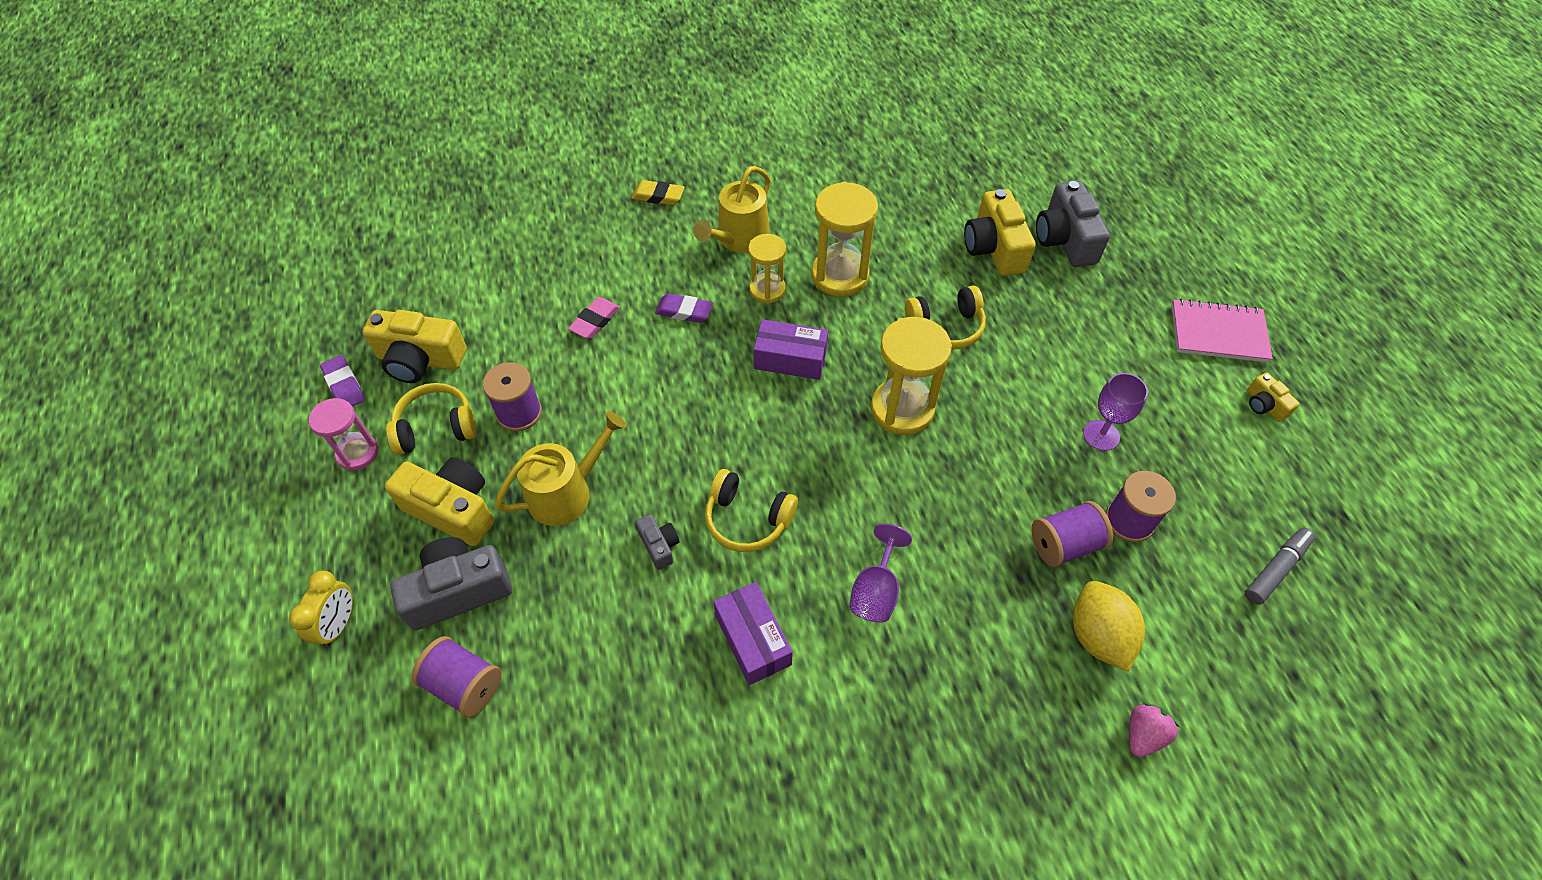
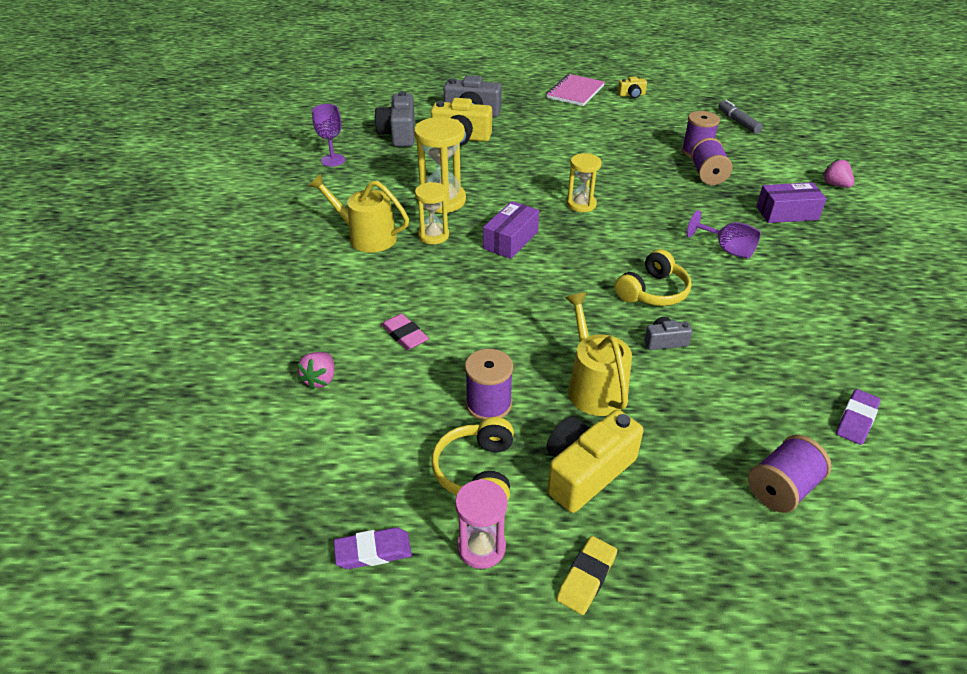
camera: 70 degrees left, 15 degrees down
yellow clock [289,571,353,647] -> none
yellow camera [362,310,467,383] -> none
grey camera [390,537,512,630] -> grey camera moved to [375,91,415,147]
yellow eraser [632,180,685,205] -> yellow eraser moved to [557,536,617,615]
purple eraser [655,293,713,323] -> purple eraser moved to [836,389,881,445]
yellow watering can [693,166,771,253] -> yellow watering can turned 150 degrees clockwise [309,174,409,253]
purple box [713,582,793,685] -> purple box moved to [756,182,827,223]
yellow hourglass [871,317,952,435] -> yellow hourglass [567,153,602,212], size x0.62
yellow headphones [905,285,986,350] -> none
yellow lemon [1073,581,1145,672] -> none
purple goblet [1083,373,1148,451] -> purple goblet moved to [312,104,345,166]
none -> pink strawberry [297,352,334,390]

